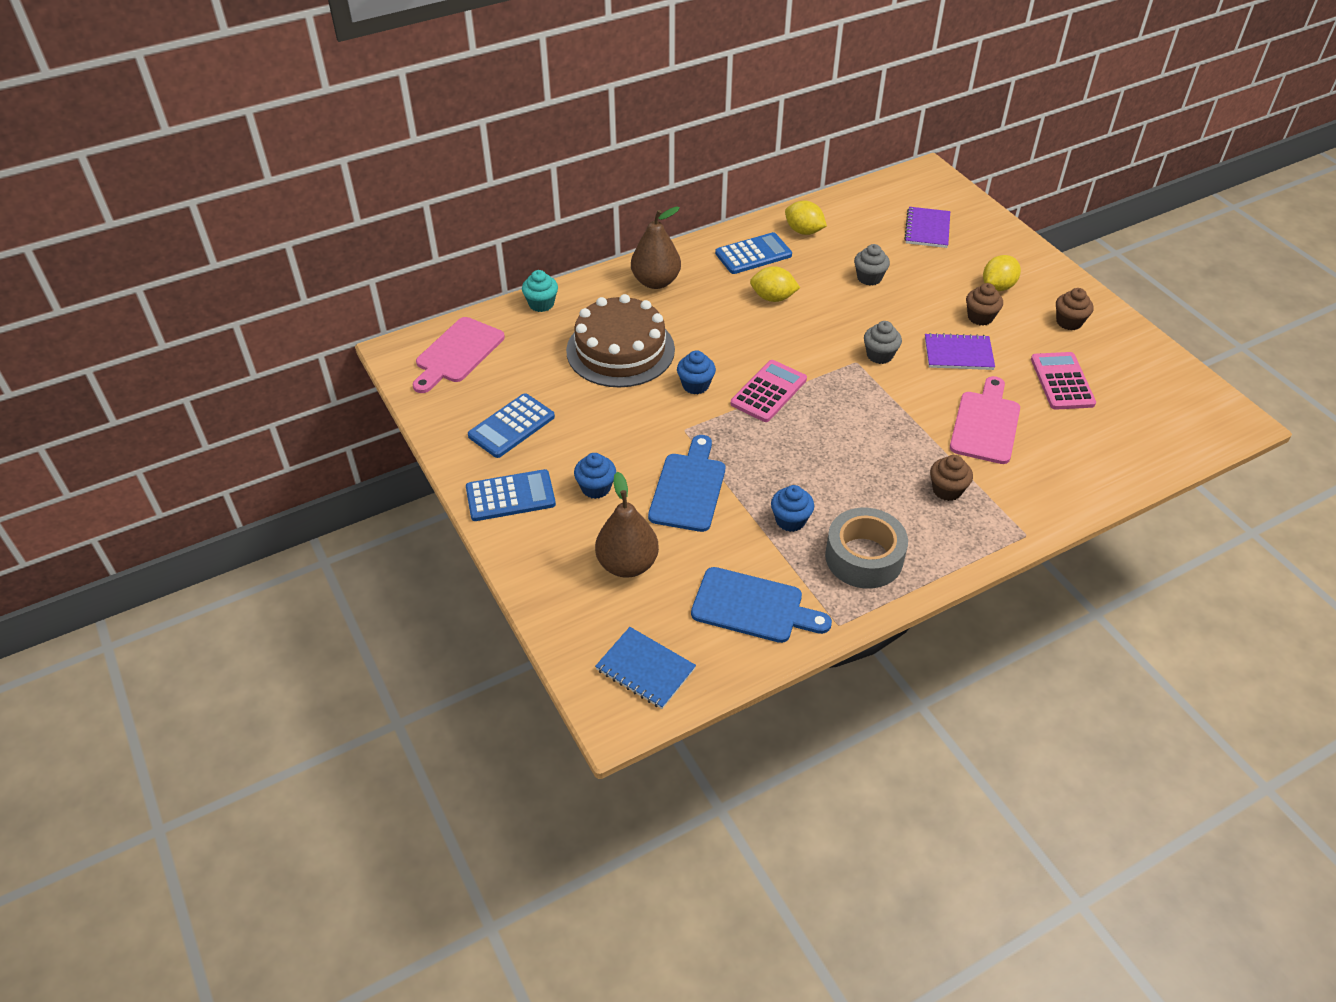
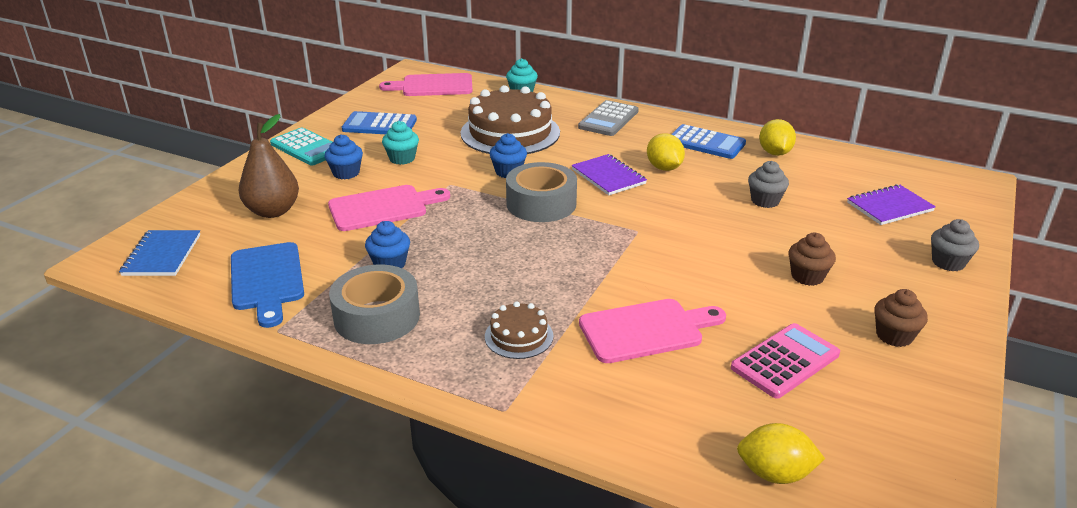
camera: 55 degrees right, 15 degrees down
blue calculator [466,469,556,521] -> turquoise calculator [270,128,332,166]
brown pear [631,206,681,289] -> grey calculator [578,100,639,136]
blue cutting board [648,435,725,532] -> pink cutting board [328,185,450,231]
pink calculator [731,360,807,422] -> grey tape [506,162,577,222]
grey cupcake [864,321,902,364] -> grey cupcake moved to [931,219,979,271]
purple notebook [925,333,995,370] -> purple notebook moved to [571,154,647,195]
brown cupcake [930,455,973,501] -> brown cake [485,301,553,359]
yellow lemon [983,255,1021,291] -> yellow lemon moved to [737,423,825,484]
none -> turquoise cupcake [382,121,419,165]

